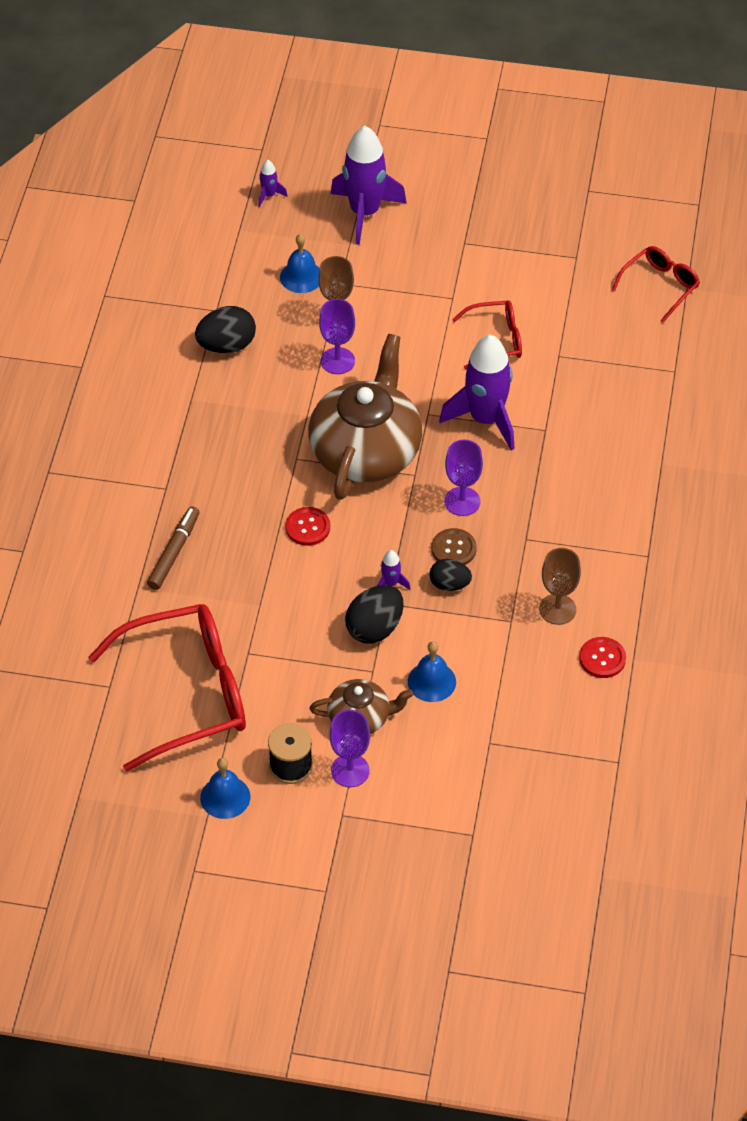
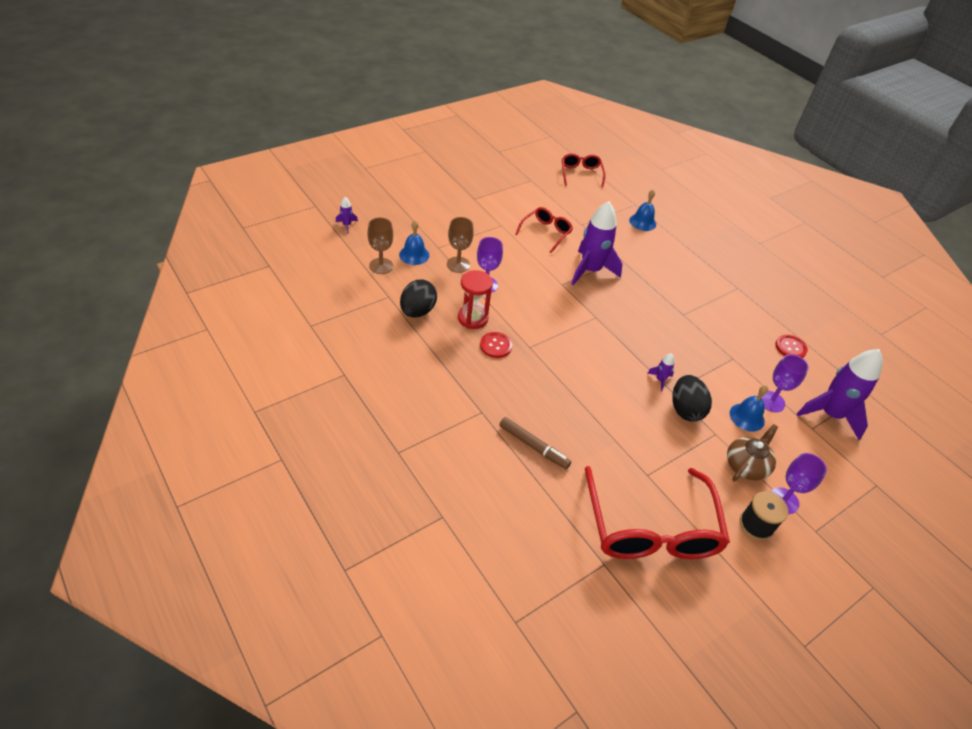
camera: 50 degrees left, 5 degrees down
red glasses [88,604,246,772] -> red glasses turned 150 degrees clockwise [585,466,730,559]
brown marker [147,506,200,590] -> brown marker turned 150 degrees clockwise [499,417,571,469]
blue bell [200,758,250,819] -> blue bell moved to [629,190,656,231]
red button [285,507,330,546] -> red button moved to [480,332,512,358]
brown teapot [308,334,422,500] -> none
purple rocket [330,126,407,245] -> purple rocket moved to [797,349,883,440]
black egg [429,559,472,591] -> none
brown button [431,528,477,565] -> none
purple goblet [444,440,483,516] -> purple goblet moved to [761,354,809,412]
brown goblet [539,548,581,625] -> brown goblet moved to [367,218,393,274]
none -> red hourglass [458,270,493,329]

